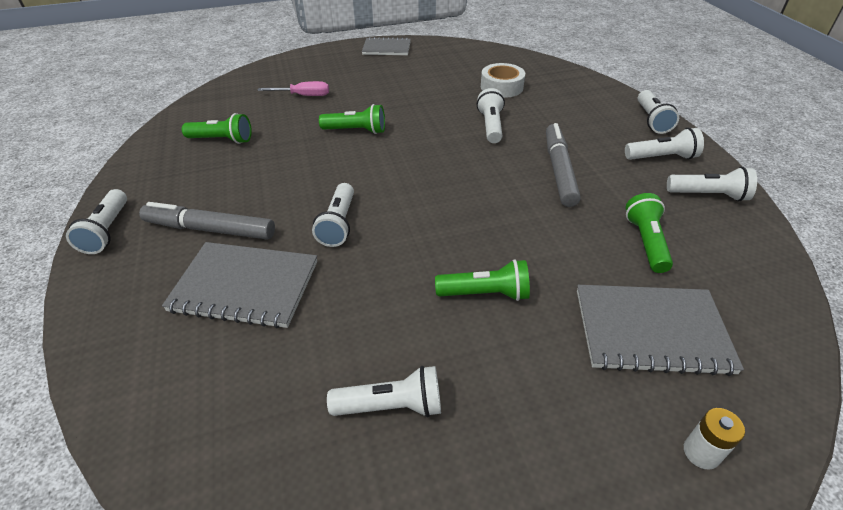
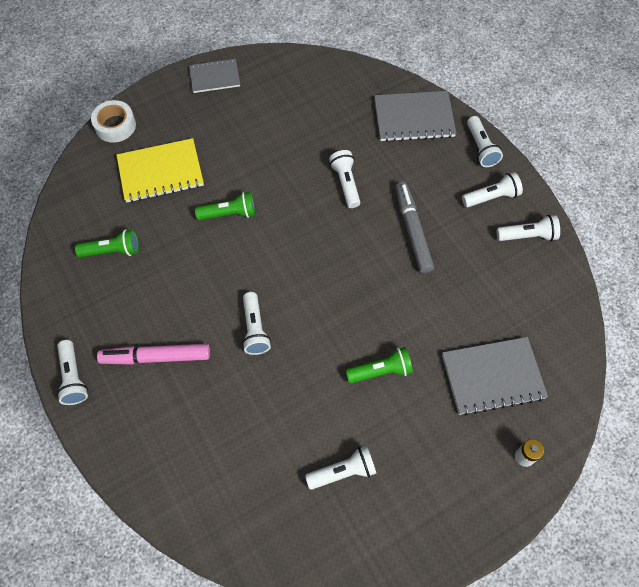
camera: 15 degrees left, 20 degrees up
grey marker [139,202,275,240] -> pink marker [97,344,210,365]
grey notebook [162,242,317,329] -> grey notebook moved to [374,91,457,142]
pink screwdriver [258,81,329,96] -> yellow notebook [117,138,204,203]
white tape [481,63,525,98] -> white tape moved to [91,100,136,143]
green flashlight [625,193,673,273] -> none

